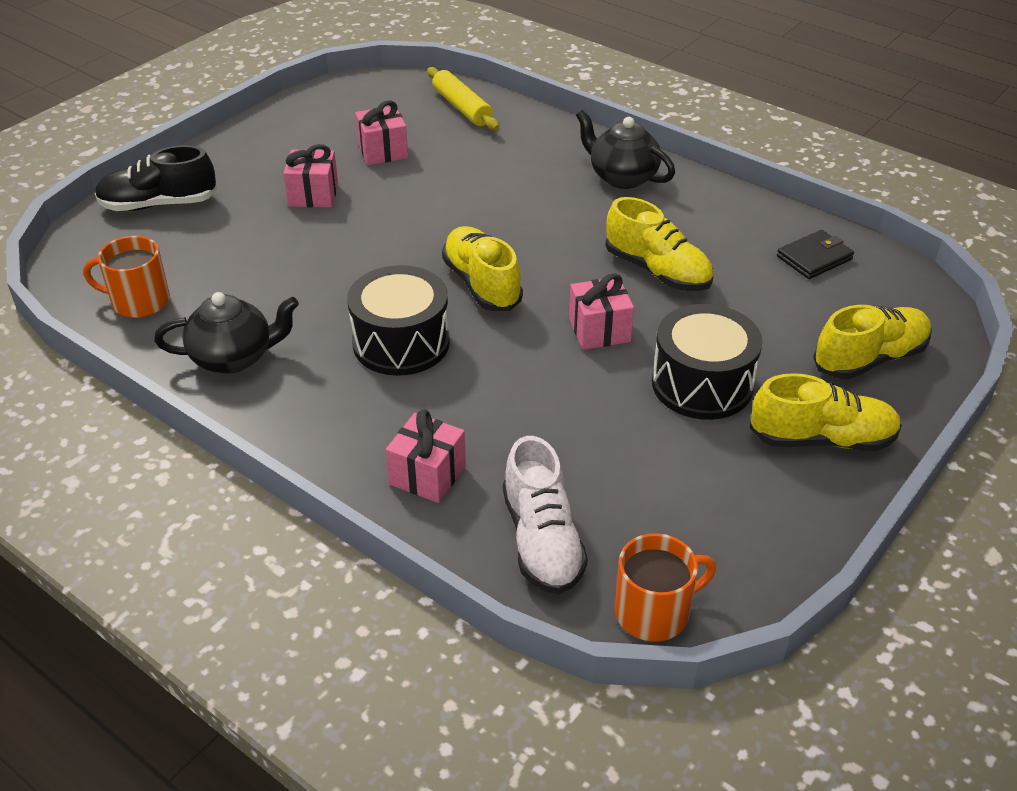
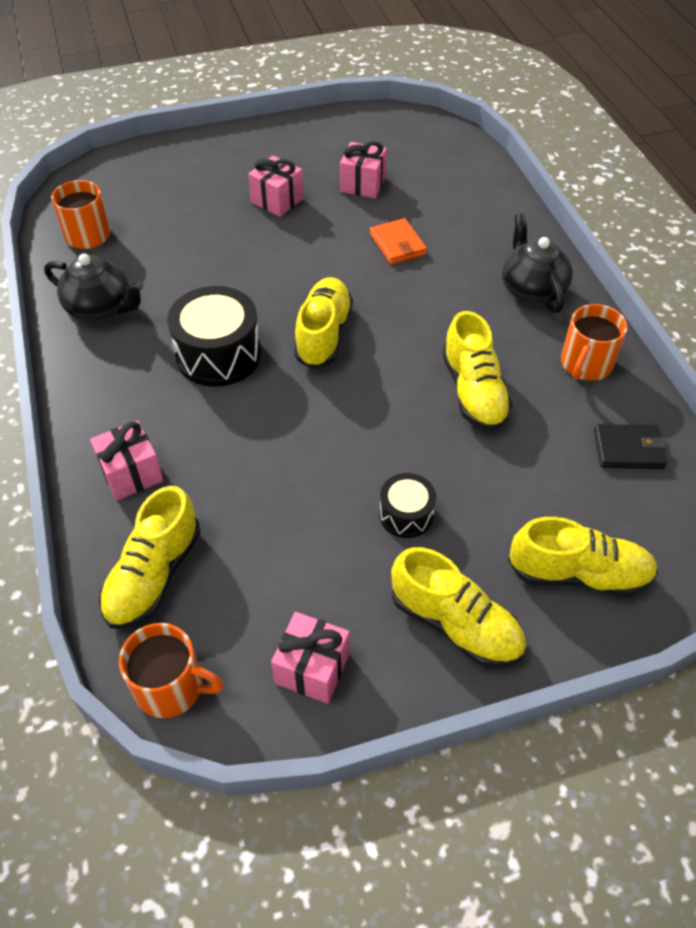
camera: 35 degrees right, 10 degrees up
black shoe [95,145,217,211] -> none
yellow rolling pin [427,67,499,130] -> none
white shoe [503,436,588,594] -> yellow shoe [99,486,200,629]
pink gift [569,273,634,350] -> pink gift moved to [271,612,350,704]
black drum [652,304,762,420] -> black drum [379,473,436,538], size x0.56
none -> orange wallet [370,218,427,264]
none -> orange mug [561,304,628,381]

